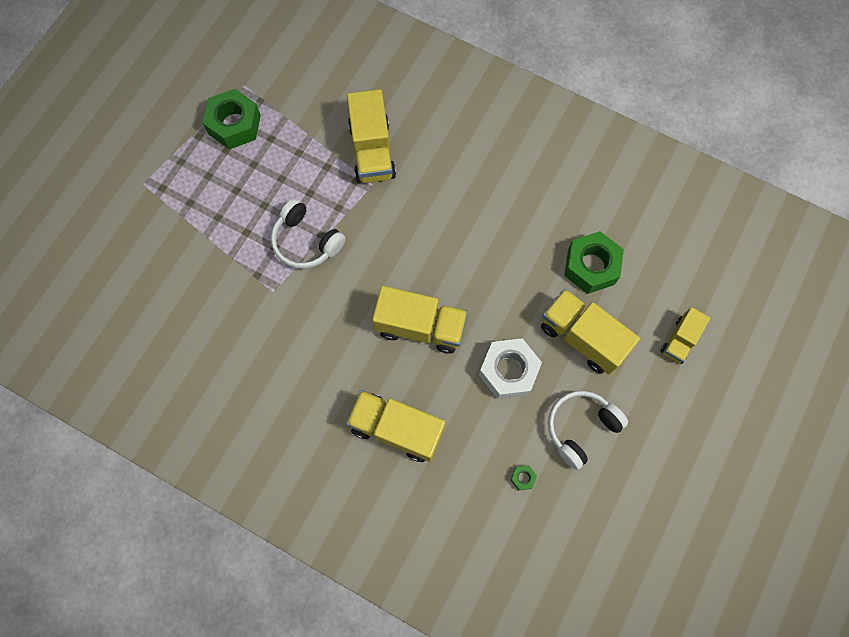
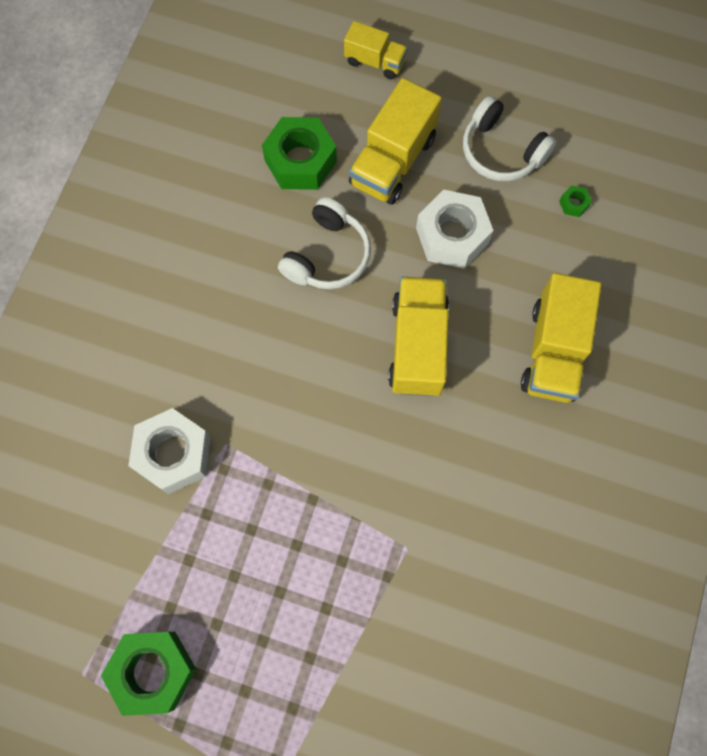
camera: 100 degrees left, 0 degrees up
white headphones [271,199,346,269] -> white headphones moved to [278,197,371,289]
yellow truck [347,89,396,183] -> white nut [128,408,211,494]

